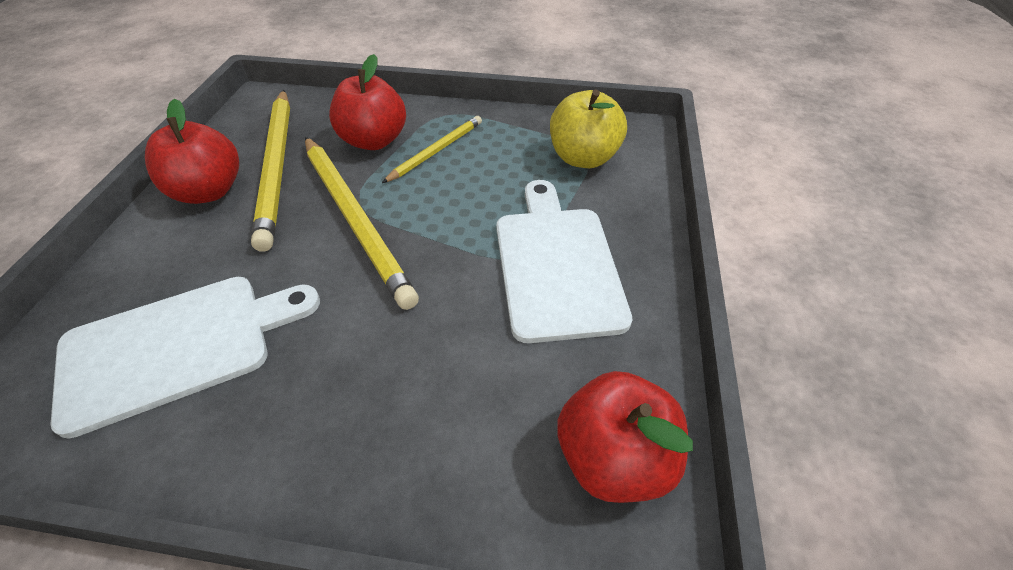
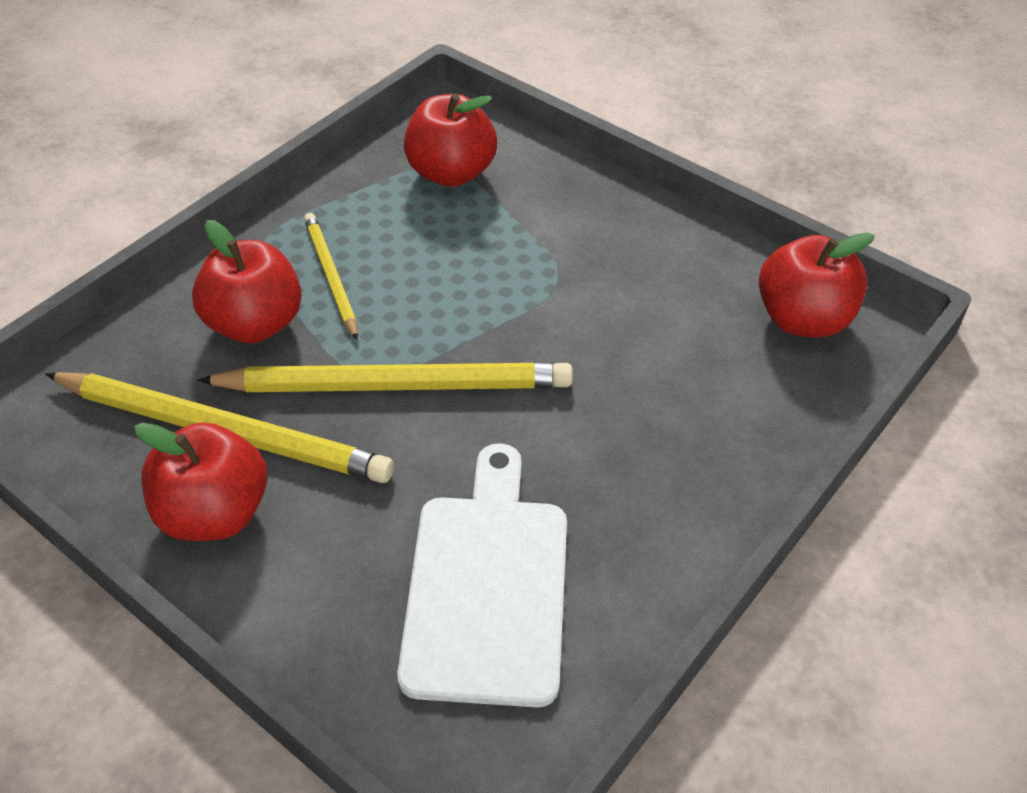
camera: 60 degrees left, 0 degrees up
white cutting board [496,180,632,343] -> none
yellow apple [550,90,627,168] -> red apple [404,94,497,187]

